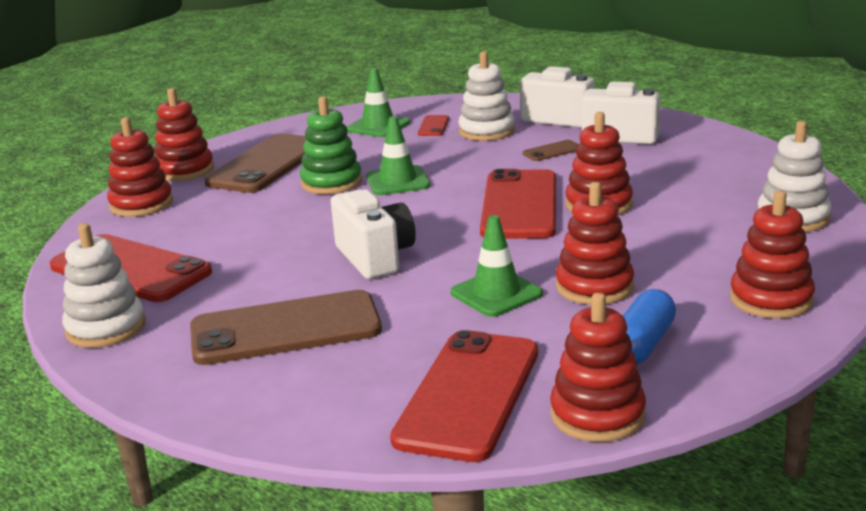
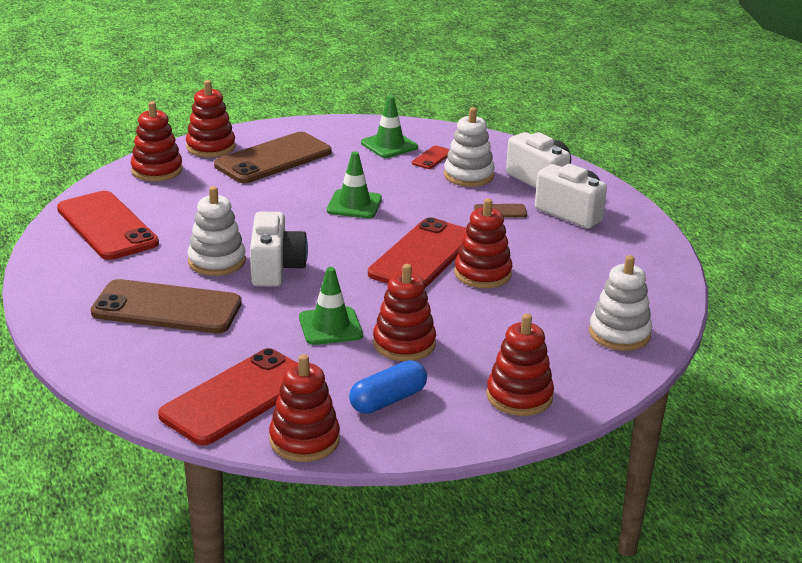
camera: 20 degrees right, 5 degrees up
white stacking toy [62,223,145,348] -> white stacking toy moved to [188,186,246,276]
green stacking toy [300,96,362,194] -> none

